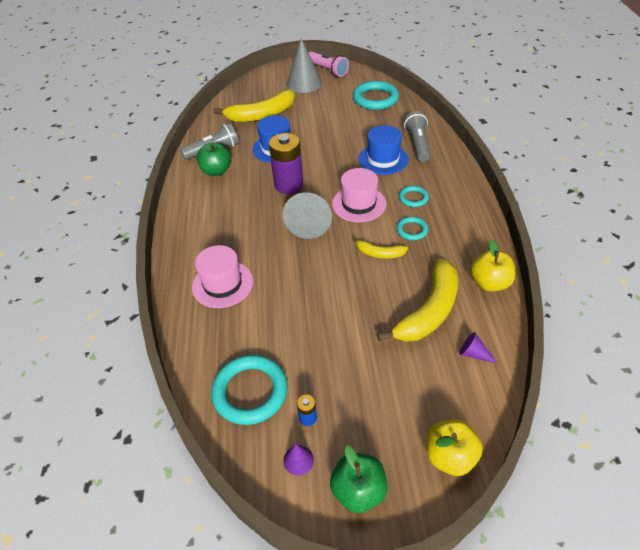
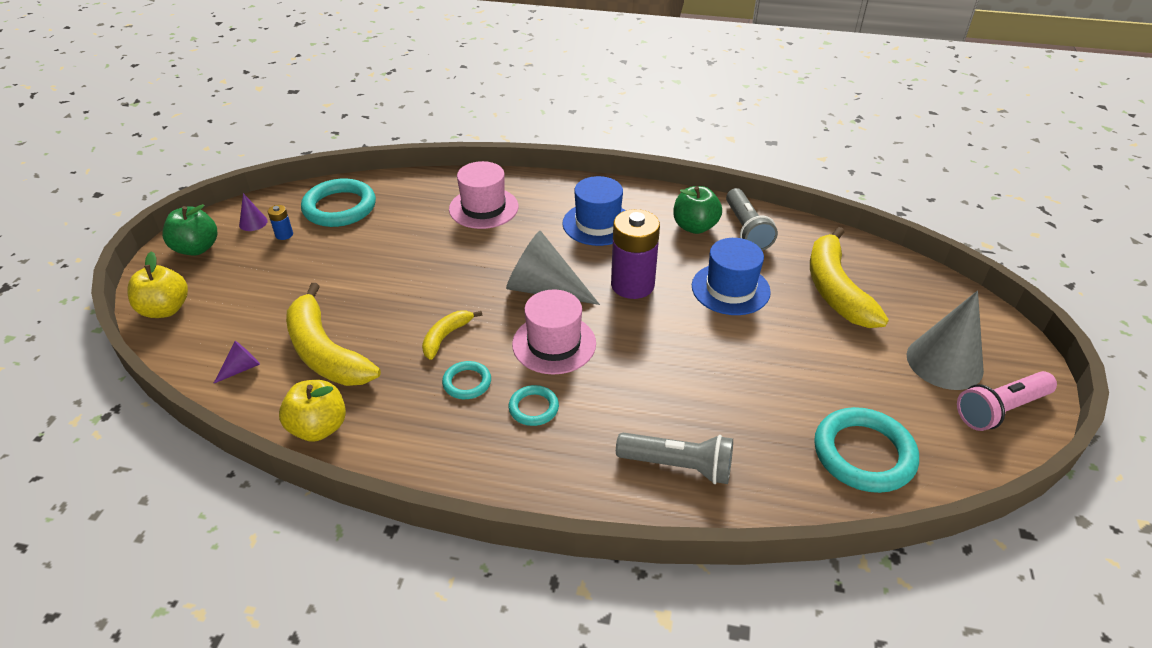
camera: 105 degrees right, 5 degrees down
blue hat [358,125,408,175] -> blue hat moved to [562,176,626,246]

